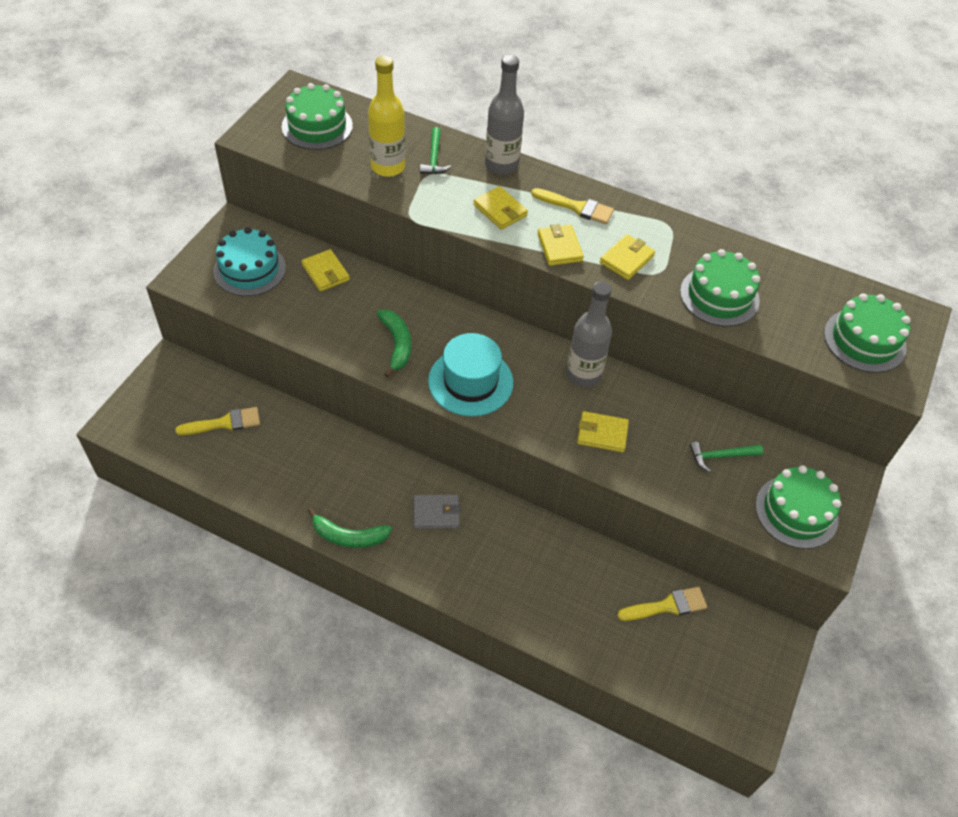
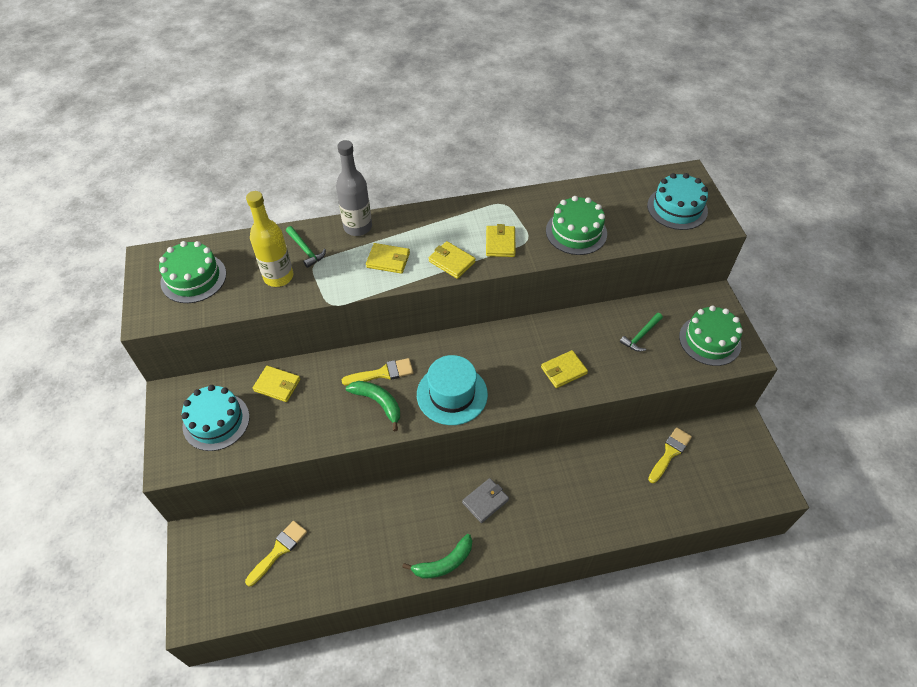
camera: 35 degrees left, 0 degrees up
yellow brush [531,188,614,224] -> yellow brush moved to [342,358,413,385]
grey bottle [566,281,612,387] -> none
green cake [824,293,911,373] -> turquoise cake [647,173,708,230]

